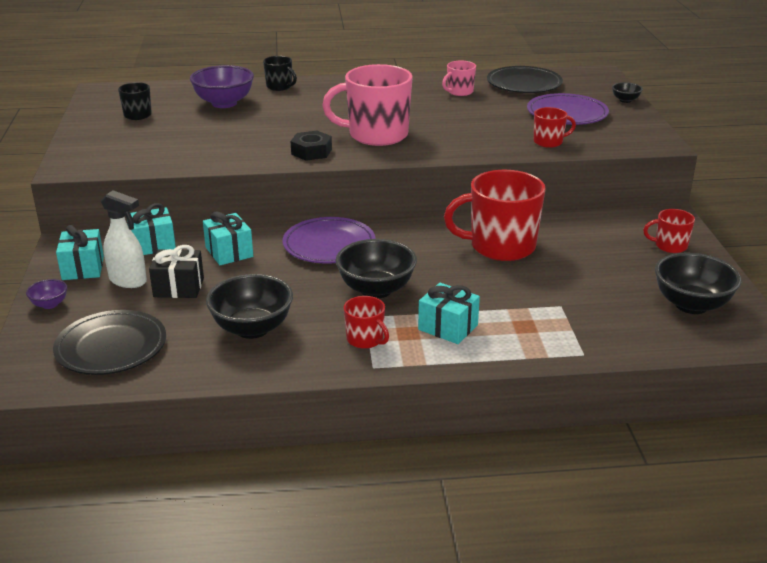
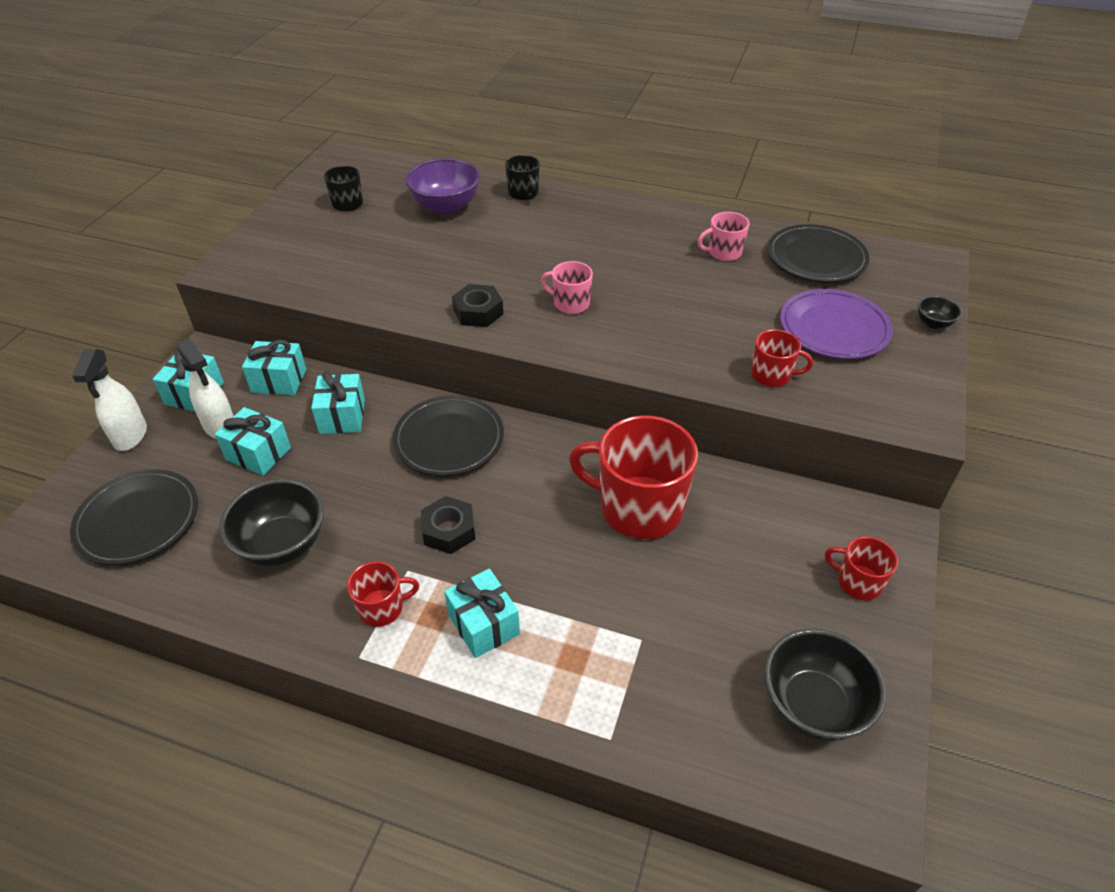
camera: 25 degrees right, 15 degrees up
purple bowl [26,279,67,309] -> white spray bottle [72,349,147,451]
black gift [149,245,204,298] -> turquoise gift [215,407,291,476]
purple plate [282,217,375,264] -> black plate [393,395,504,476]
pink mug [322,64,413,146] -> pink mug [541,261,593,314], size x0.49
black bowl [336,239,417,298] -> black nut [421,496,475,554]
red mug [344,296,389,349] -> red mug turned 90 degrees counterclockwise [347,561,419,627]

